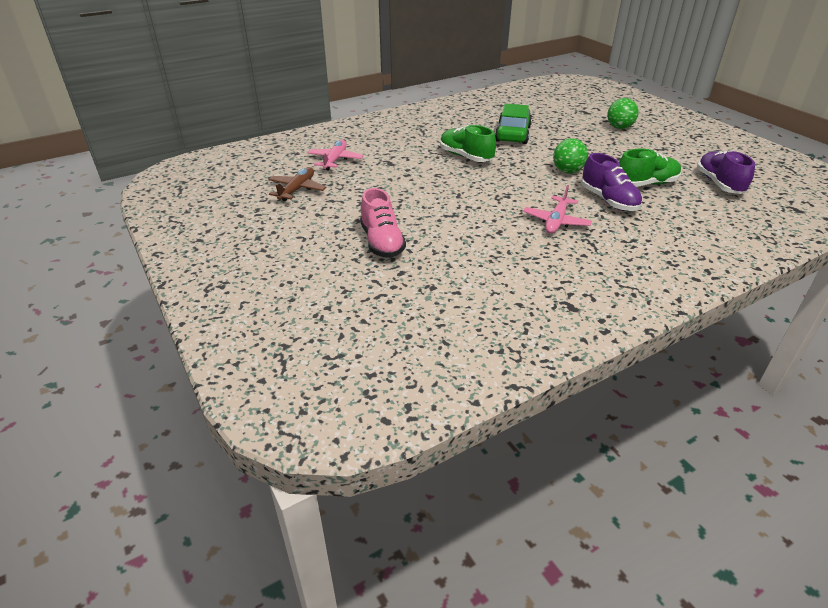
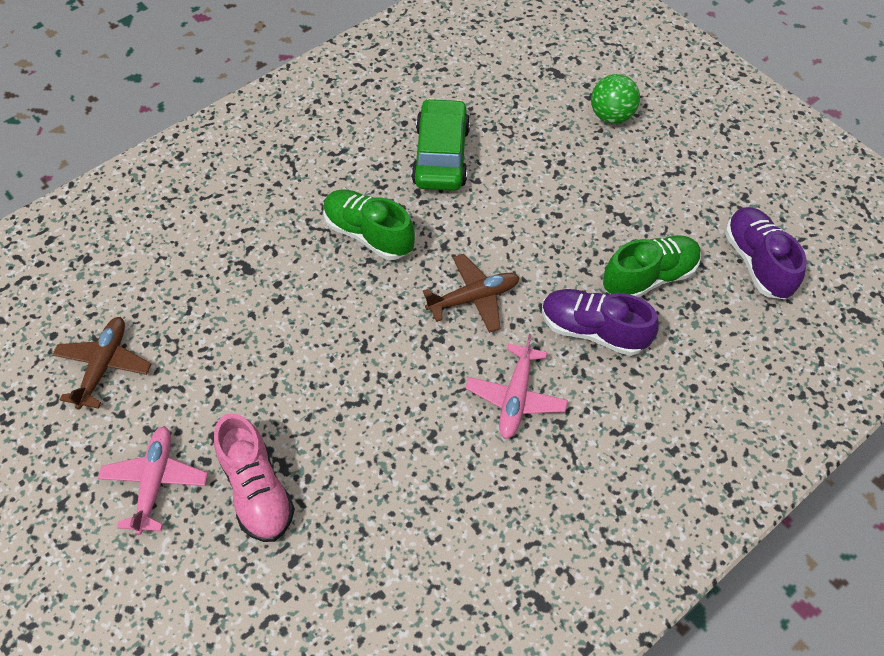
camera: 10 degrees left, 20 degrees up
pink plane [307,140,364,171] -> pink plane moved to [98,426,208,535]
green ball [553,138,588,173] -> none
purple shoe [581,153,642,211] -> purple shoe turned 150 degrees clockwise [542,289,659,356]
none -> brown plane [423,254,520,333]

